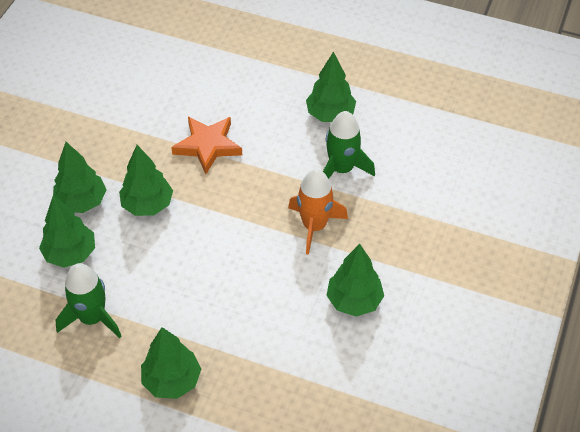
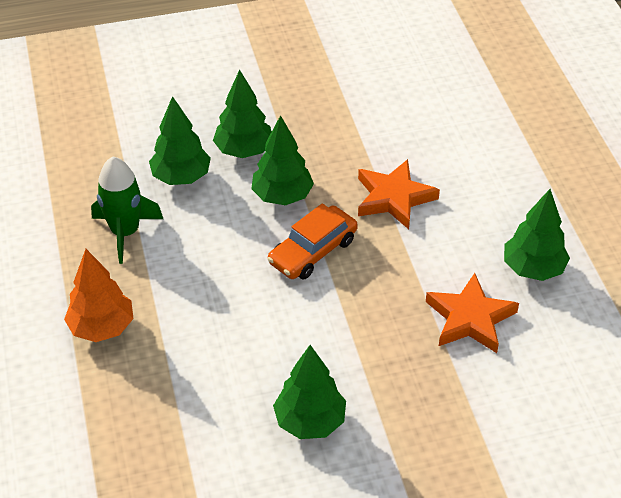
camera: 55 degrees right, 5 degrees down
green tree [141,327,201,399] -> orange tree [64,249,134,342]
orange rocket [288,169,348,255] -> none
green rocket [323,111,375,179] -> orange star [426,273,519,353]
none -> orange car [267,203,358,280]

